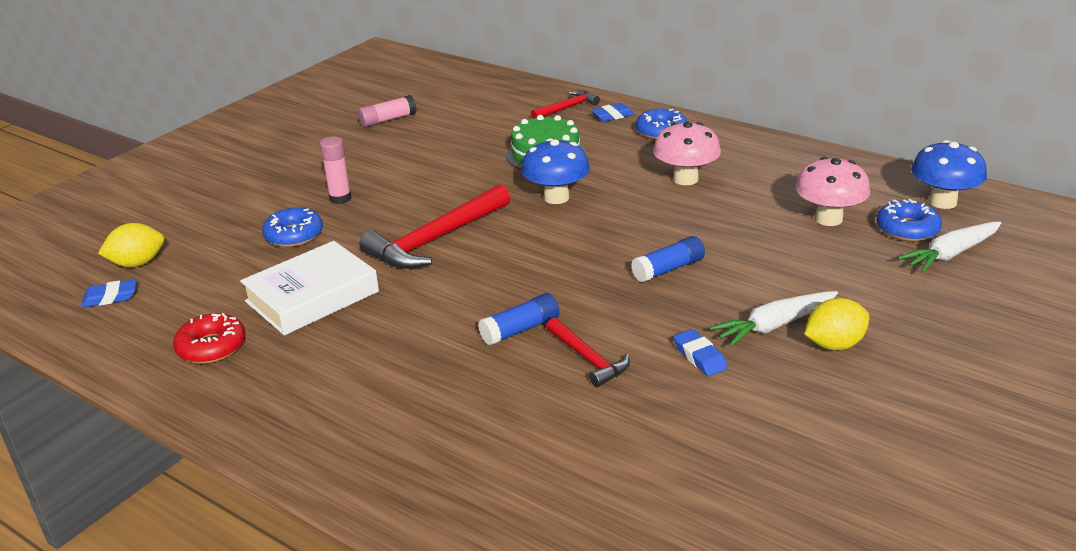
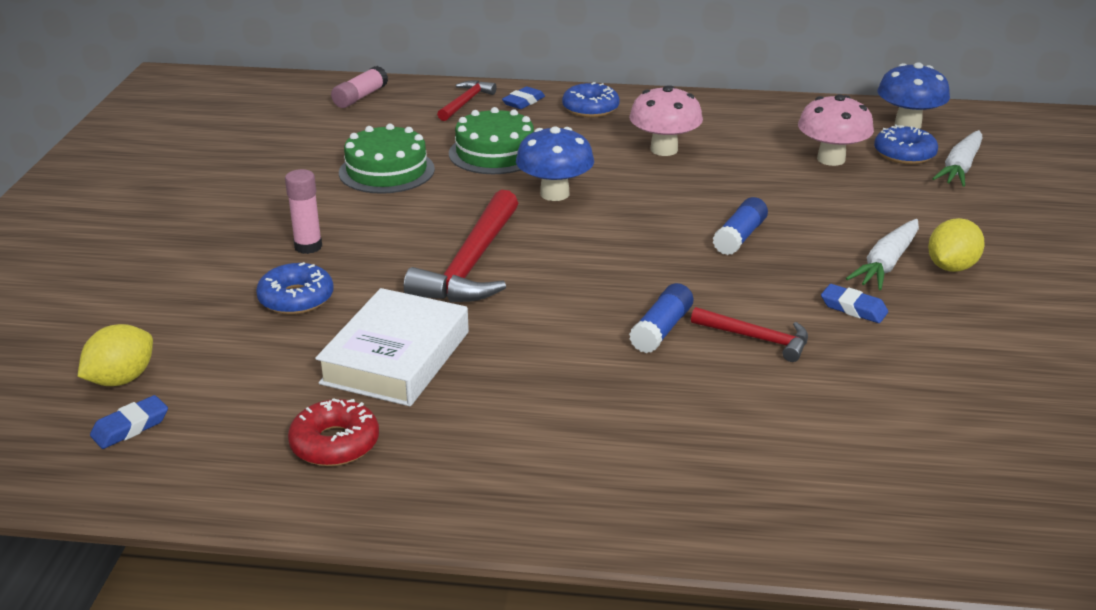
camera: 30 degrees left, 0 degrees up
pink glue stick [358,95,417,127] -> pink glue stick moved to [331,66,388,108]
none -> green cake [339,124,435,194]

